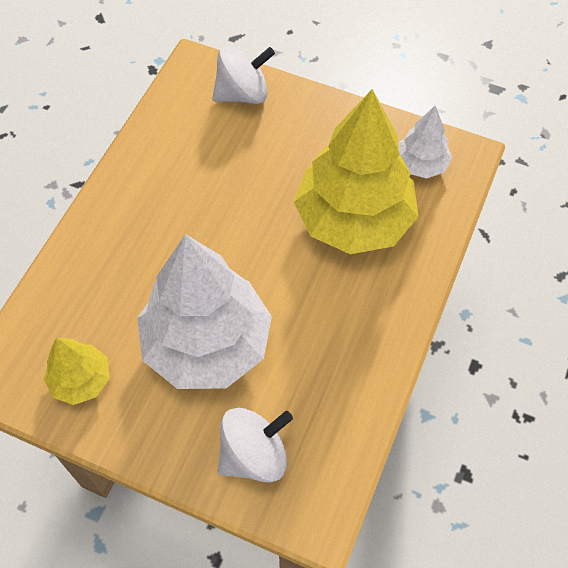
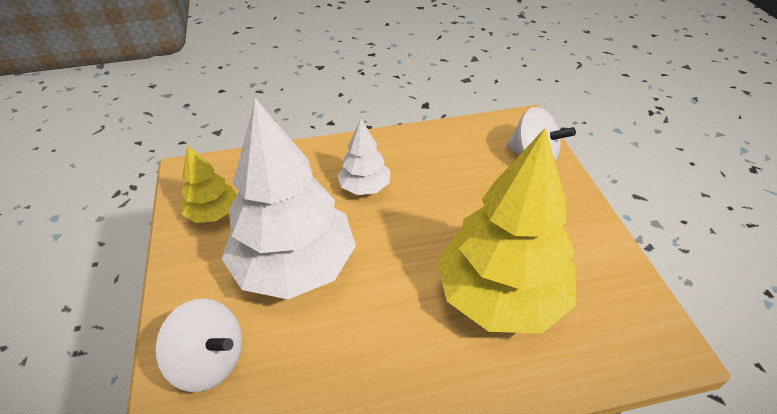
camera: 55 degrees right, 15 degrees down
white tree [398,106,452,179] -> white tree moved to [337,119,390,195]

